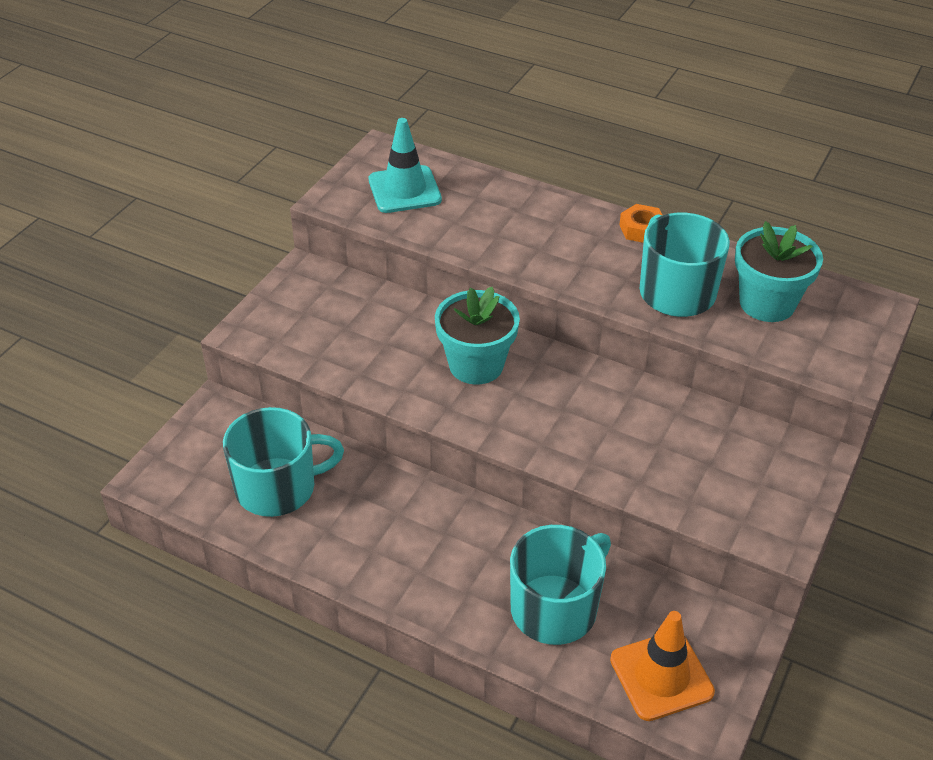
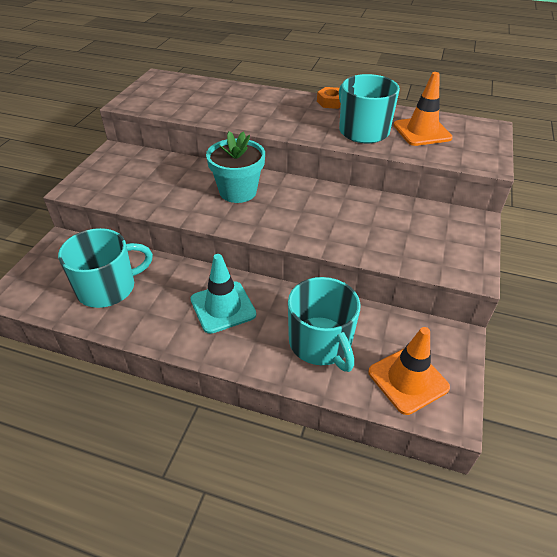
camera: 10 degrees left, 0 degrees up
turquoise traffic cone [369,118,442,213] -> turquoise traffic cone moved to [191,254,256,334]
turquoise mug [510,525,611,645] -> turquoise mug turned 120 degrees clockwise [288,277,360,372]
turquoise flower pot [735,221,823,322] -> orange traffic cone [393,72,453,146]

